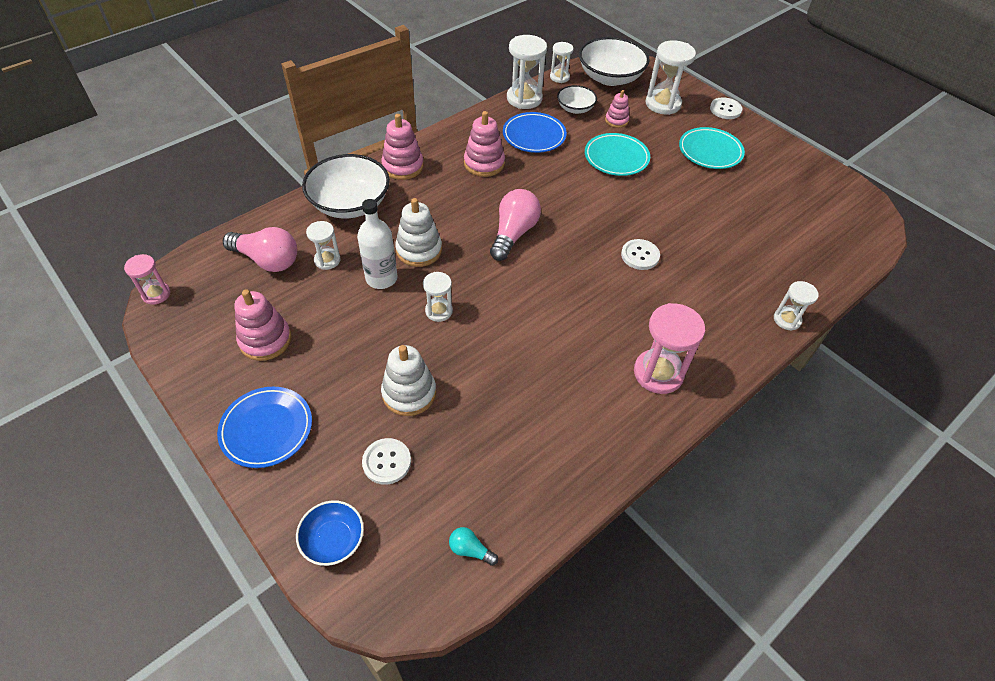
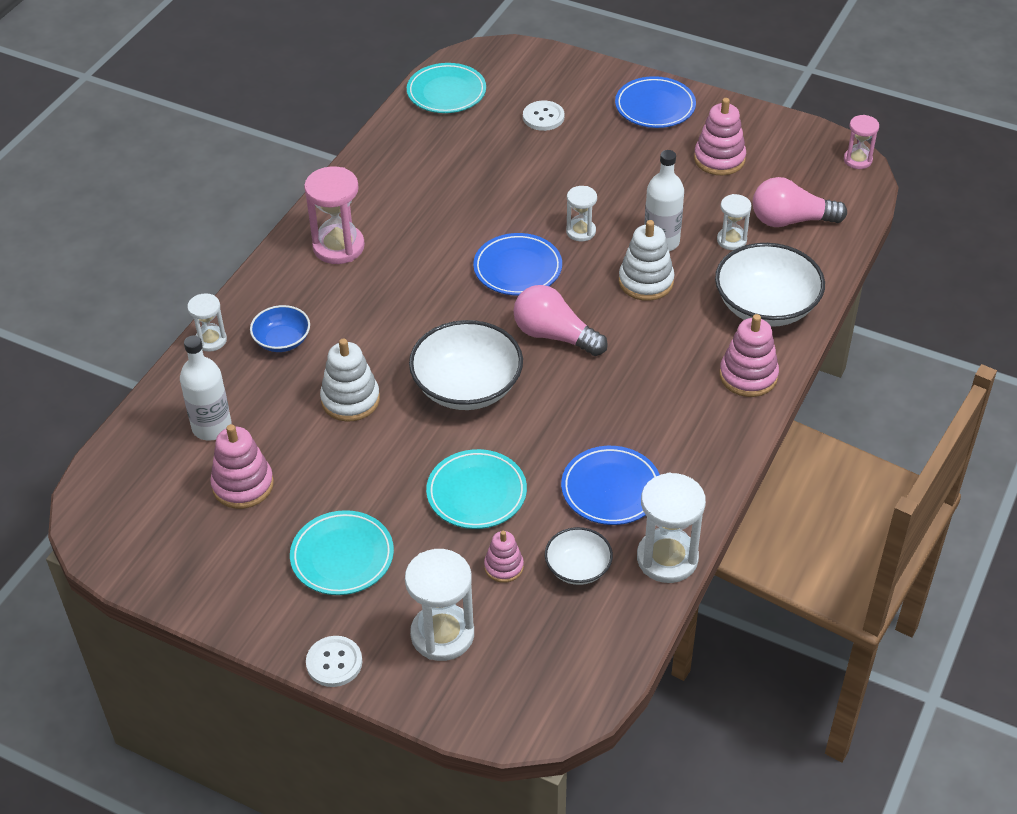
camera: 160 degrees right, 5 degrees down
blue bowl [296,500,364,566] -> blue bowl moved to [250,305,310,352]
white stacking toy [381,345,436,416] -> white stacking toy moved to [320,339,380,422]
turquoise light bulb [449,527,498,566] -> turquoise plate [407,63,486,113]
pink stacking toy [464,111,505,177] -> pink stacking toy moved to [210,424,274,509]
pink light bulb [490,189,541,261] -> pink light bulb turned 120 degrees clockwise [514,285,608,356]
white hourglass [550,42,573,83] -> none
white bowl [579,37,650,86] -> white bowl moved to [409,320,523,410]
white button [621,239,660,270] -> none
none -> white bottle [180,335,232,441]
none -> blue plate [473,233,562,295]

